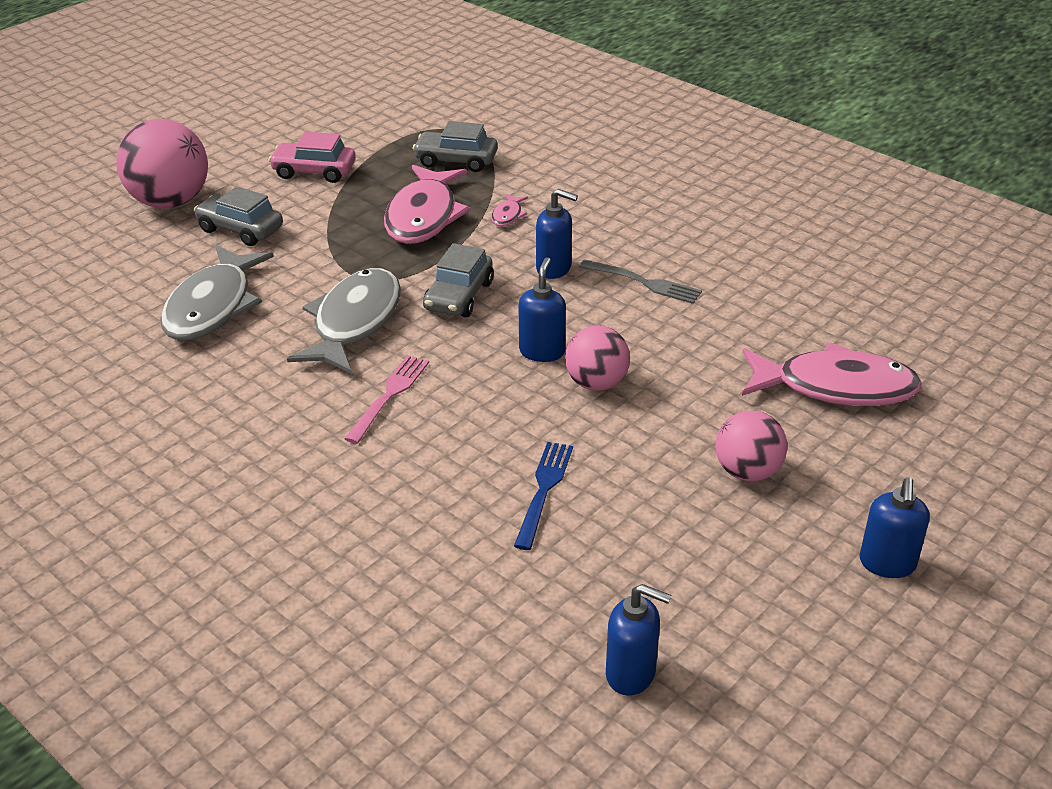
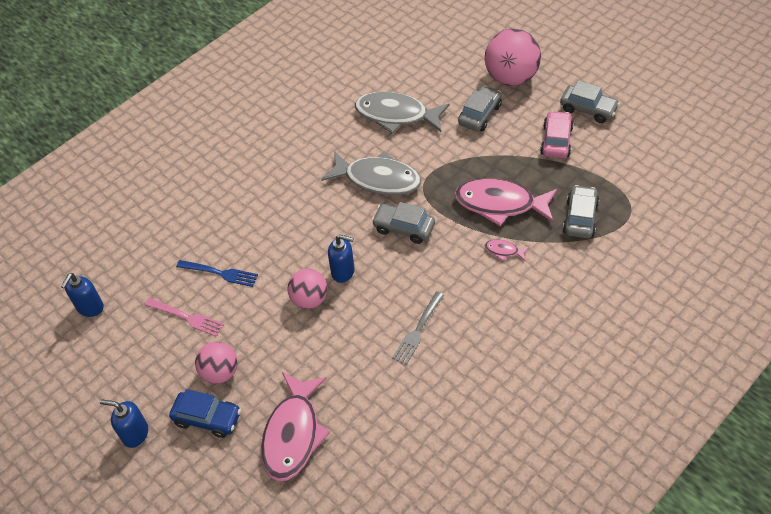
camera: 95 degrees right, 15 degrees up
pink fork [345,355,429,444] -> pink fork moved to [144,298,224,337]
blue soap dispenser [536,189,578,279] -> none
none -> blue car [169,389,241,438]
none -> grey car [560,80,620,123]

